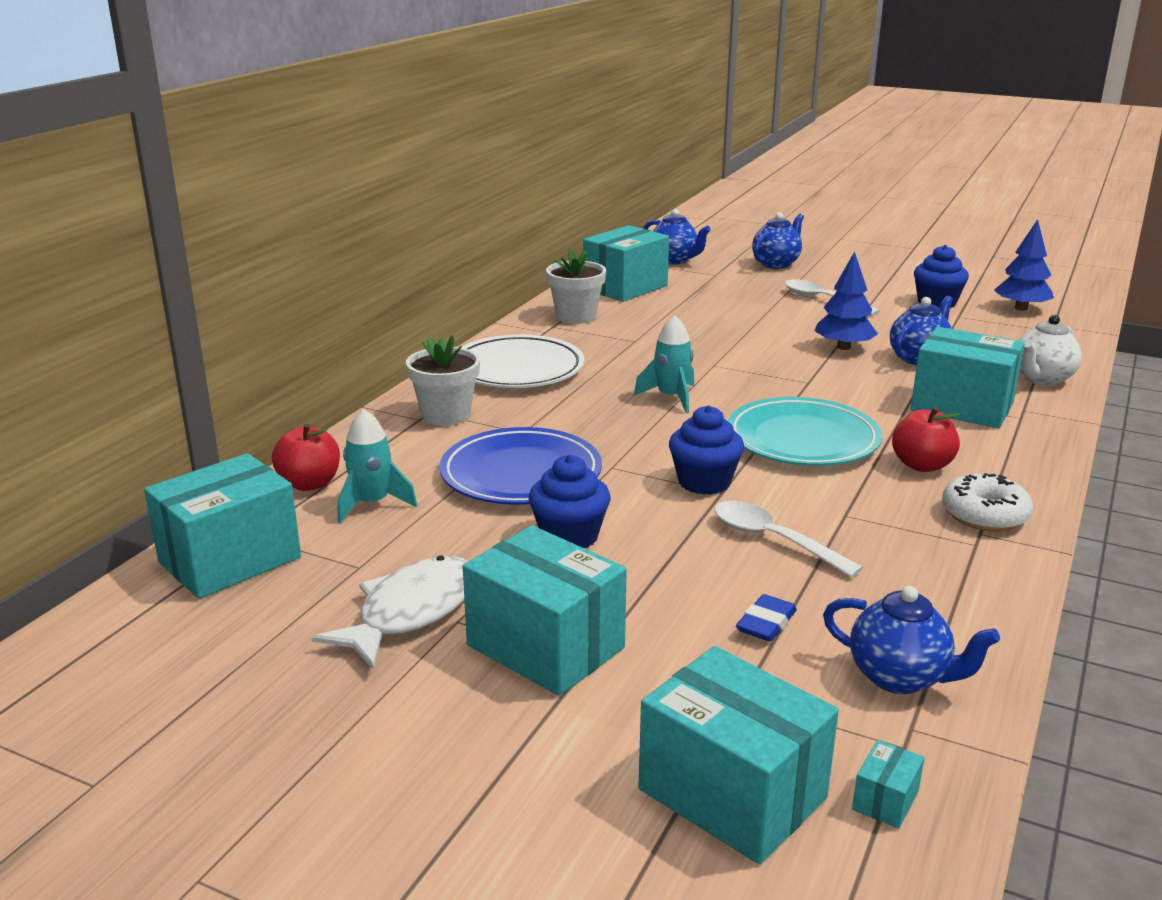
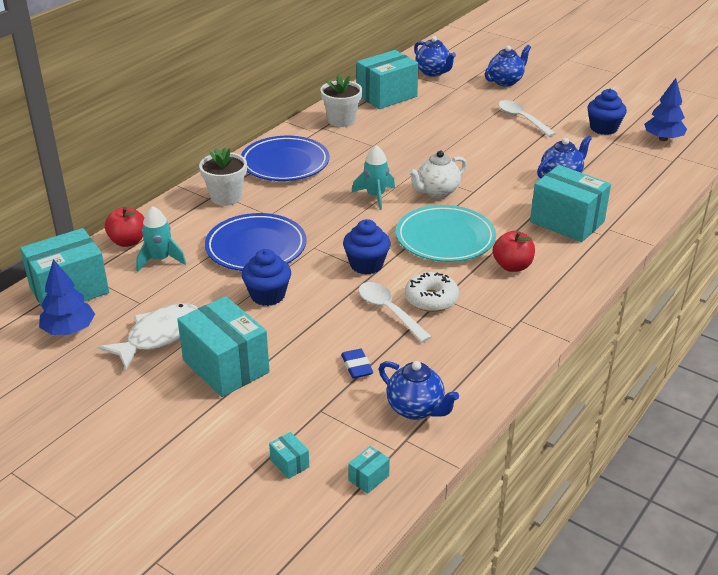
camera: 10 degrees right, 10 degrees up
white plate [461,335,584,388] -> blue plate [241,136,329,181]
turquoise box [638,646,839,864] -> turquoise box [269,432,309,479], size x0.40
blue eraser [736,594,797,642] -> blue eraser turned 60 degrees counterclockwise [341,349,373,378]
blue tree [815,251,878,350] -> blue tree moved to [39,259,95,335]
white donut [942,473,1033,532] -> white donut moved to [405,272,459,312]
white teapot [1019,315,1082,386] -> white teapot moved to [408,151,467,198]

